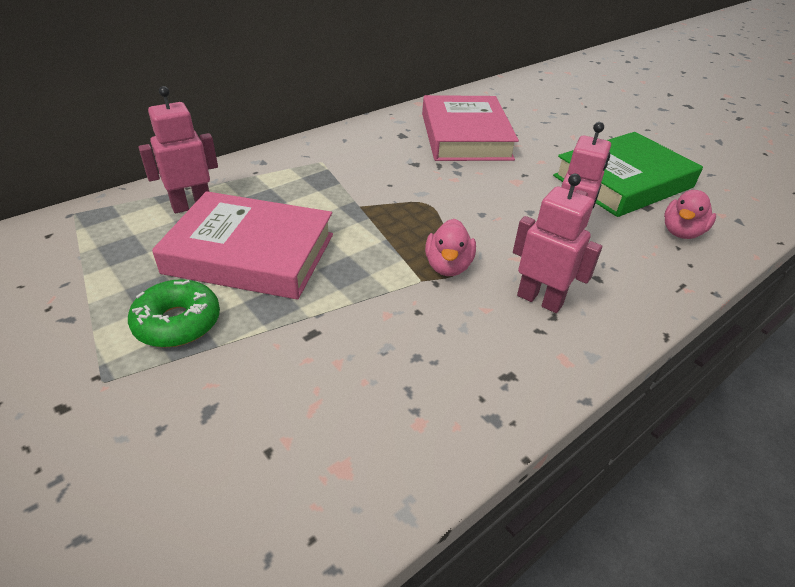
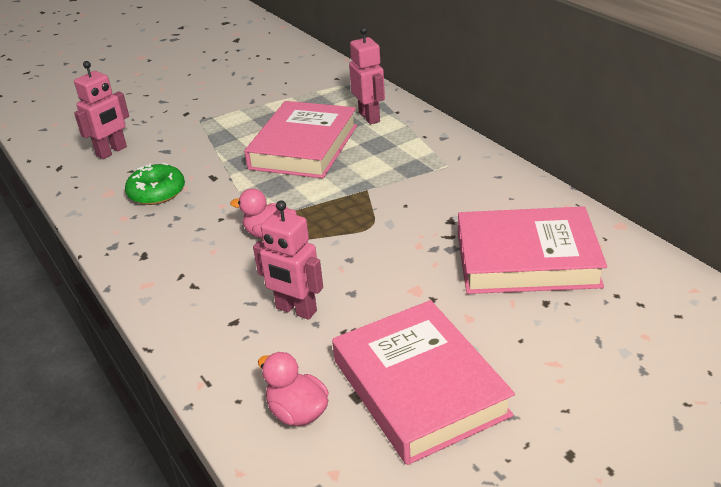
camera: 100 degrees right, 5 degrees down
green donut [128,279,220,348] -> green donut moved to [125,163,185,205]
pink robot [513,174,602,313] -> pink robot moved to [74,61,129,159]
green book [553,132,703,217] -> pink book [332,300,515,465]

